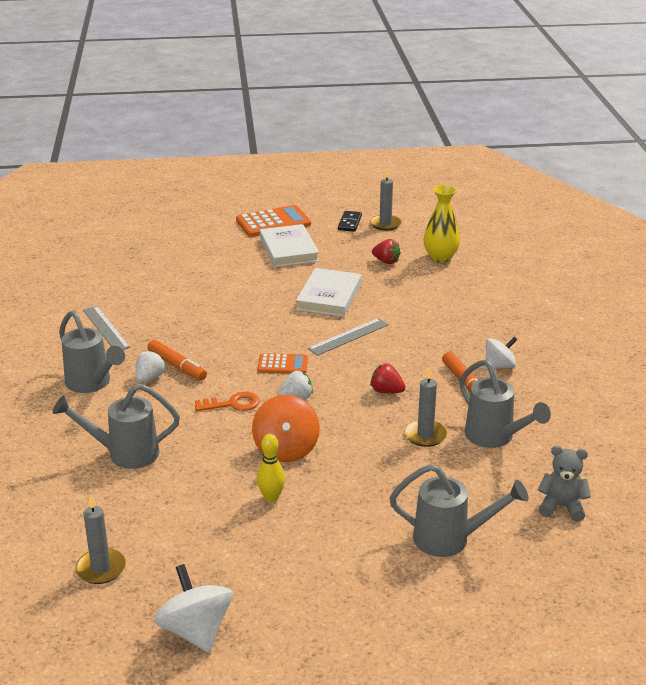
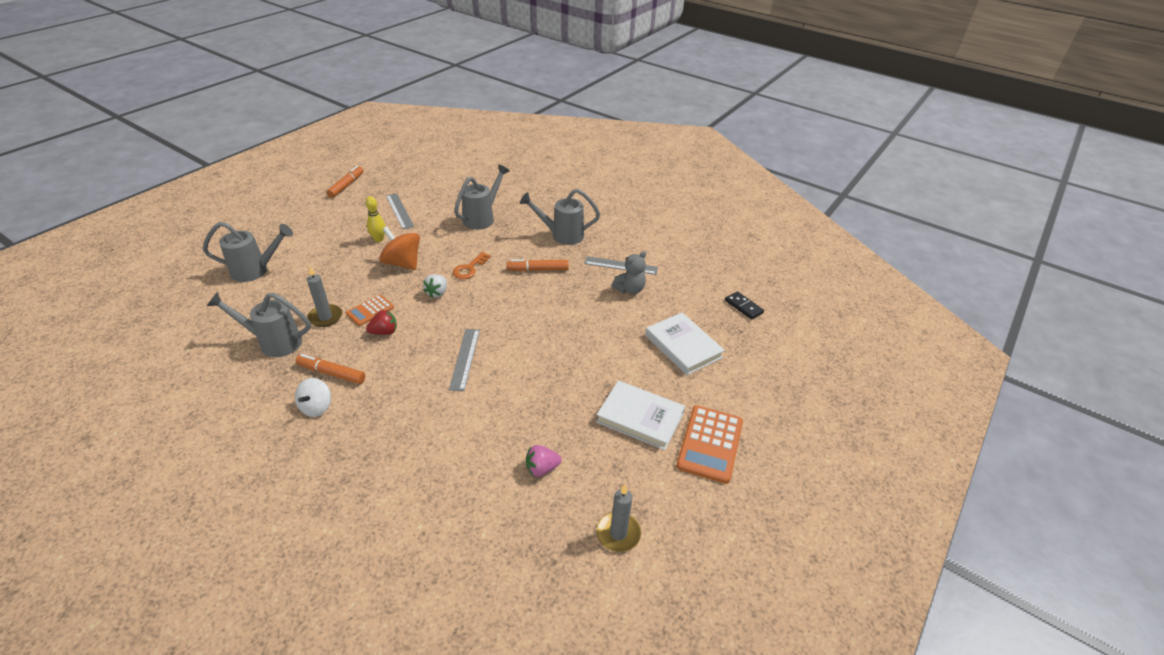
camera: 130 degrees right, 10 degrees up
grey candle [75,495,126,584] -> none
white strawberry [135,350,165,383] -> none
white spinning top [154,564,233,653] -> orange marker [327,166,363,198]
orange calculator [257,353,308,374] -> orange calculator moved to [346,295,394,326]
white book [296,268,361,317] -> white book moved to [646,312,725,375]
black domino [338,211,362,232] -> black domino moved to [725,291,764,320]
red strawberry [372,239,401,264] -> pink strawberry [526,445,562,477]
grey watering can [389,464,529,557] -> grey watering can turned 150 degrees counterclockwise [203,222,293,282]
yellow vase [424,185,460,263] -> none
grey teddy bear [538,446,591,521] -> grey teddy bear moved to [612,251,646,294]
none -> grey ruler [386,193,414,229]

